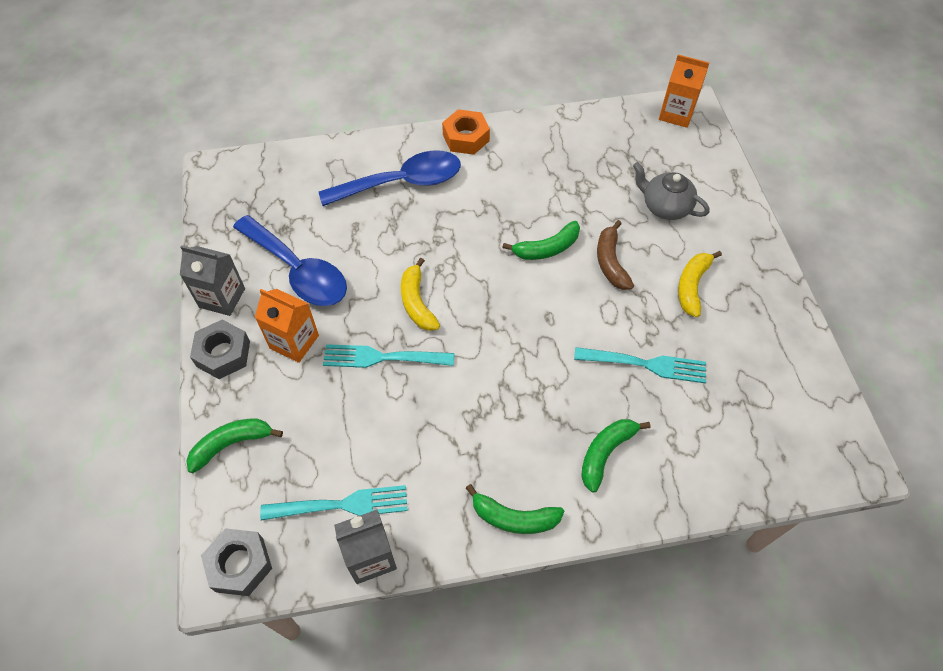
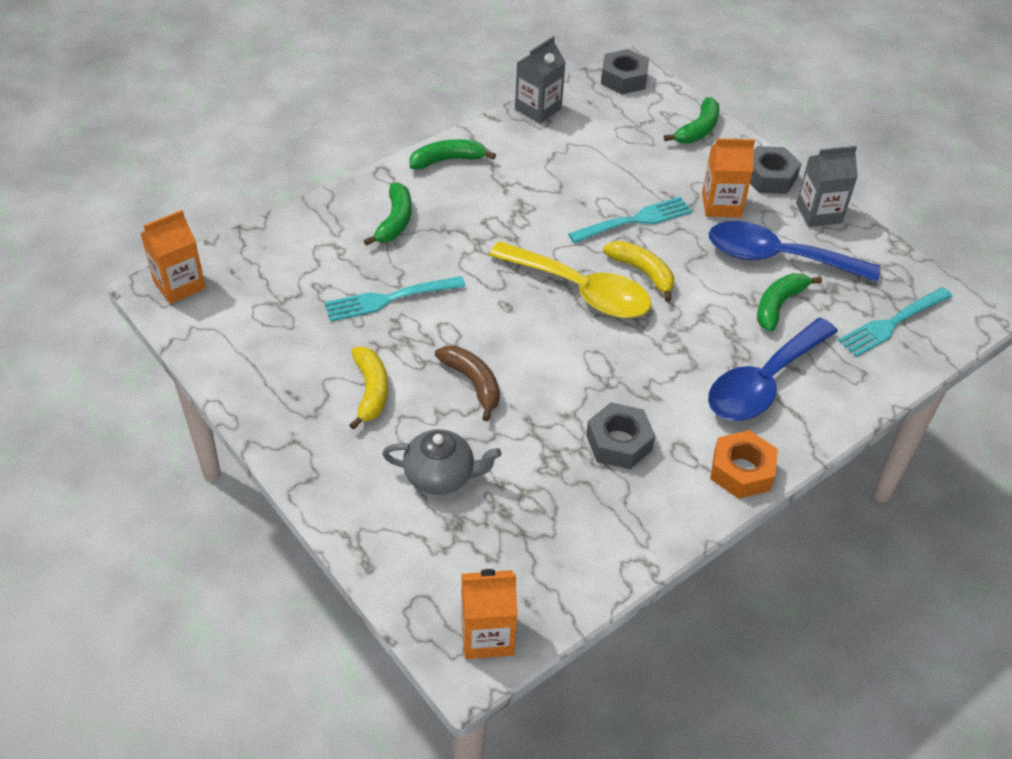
camera: 150 degrees right, 10 degrees down
turquoise fork [260,485,408,521] -> turquoise fork moved to [838,287,953,357]
green banana [502,221,580,260] -> green banana moved to [757,273,822,332]
none -> orange carton [140,210,206,304]
none -> yellow spoon [489,241,651,318]
none -> grey nut [586,402,655,469]

